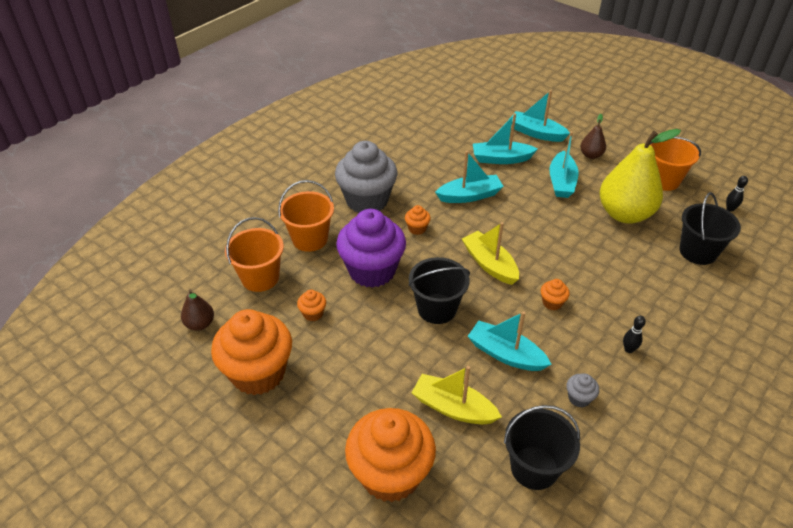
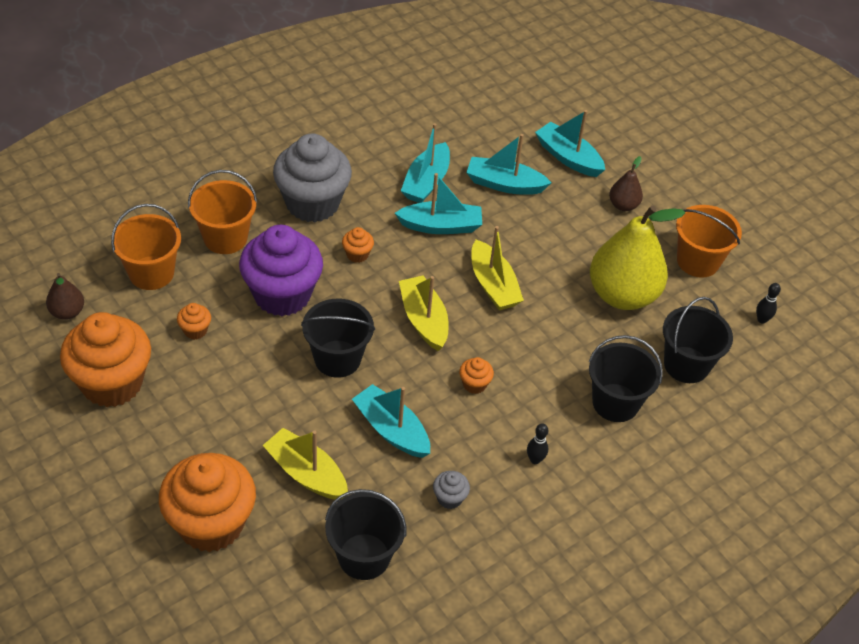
camera: 10 degrees right, 5 degrees up
turquoise boat [549,132,579,198] -> turquoise boat moved to [401,123,450,203]
none -> yellow boat [471,226,524,310]
none -> black bucket [589,335,663,422]

